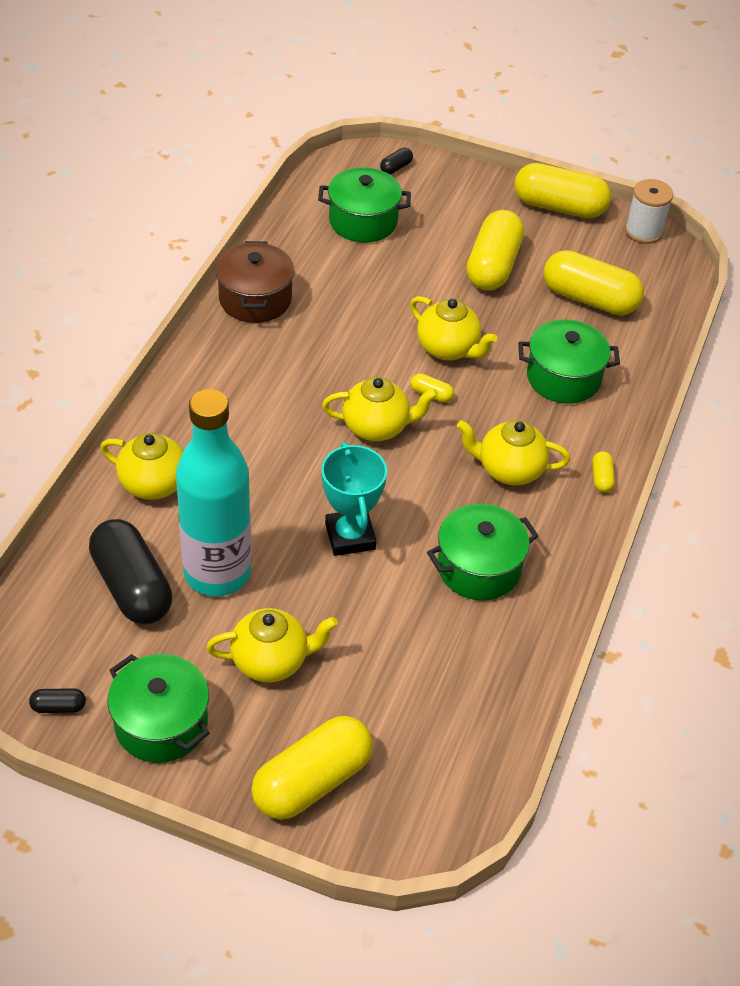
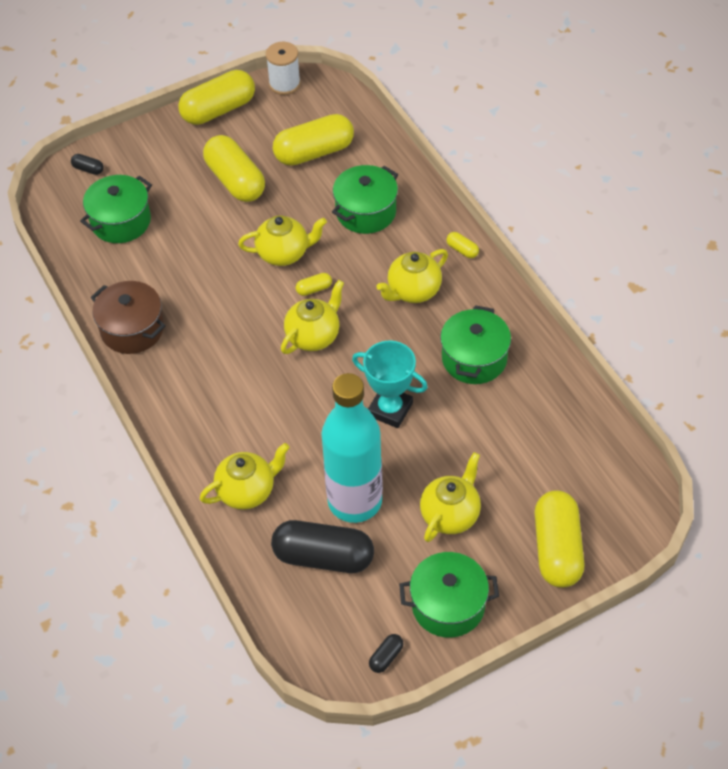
camera: 45 degrees left, 5 degrees up
black capsule [380,148,413,174] -> black capsule turned 60 degrees counterclockwise [71,154,104,175]

